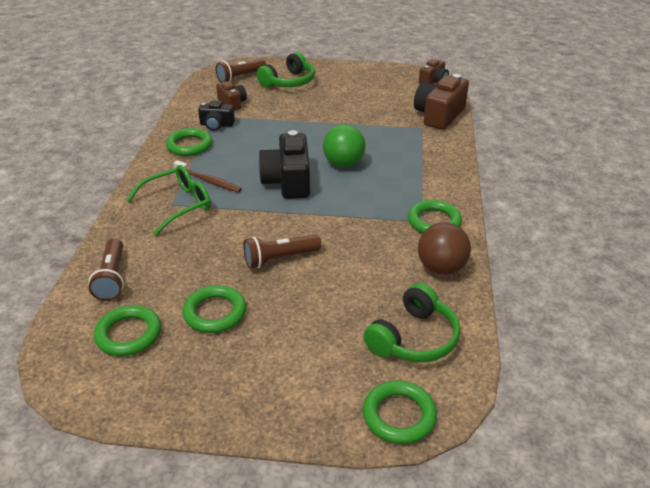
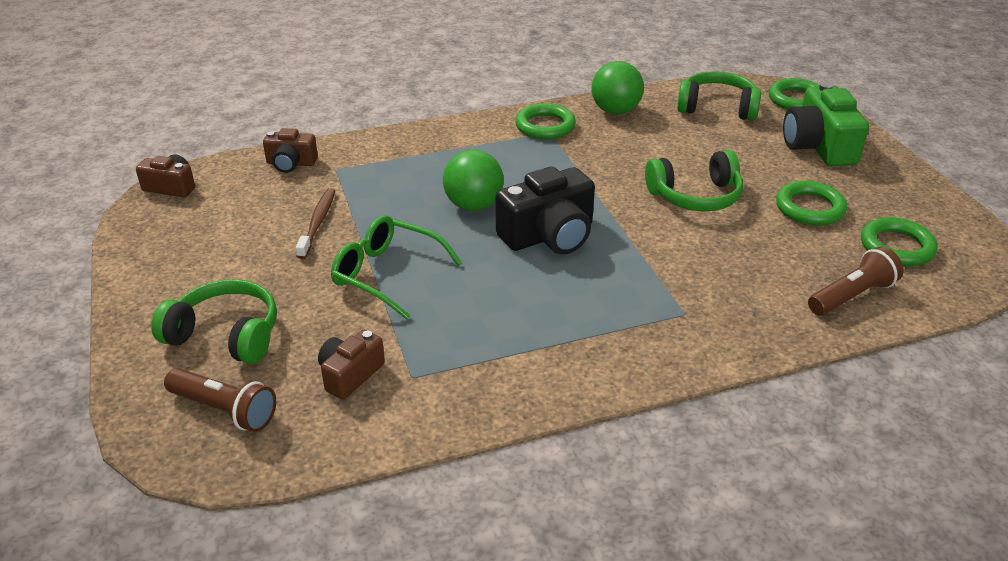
camera: 115 degrees left, 0 degrees up
green glasses [126,165,211,236] -> green glasses moved to [331,215,462,320]
green ring [166,128,212,156] -> none
brown toothbrush [173,160,242,193] -> brown toothbrush moved to [296,188,335,259]
black camera [198,100,235,131] -> none
brown flashlight [243,234,321,269] -> green headphones [645,150,743,211]
brown camera [414,74,469,130] -> brown camera [263,128,318,173], size x0.57
brown ball [418,222,471,275] -> green ball [592,61,644,114]
none -> green camera [783,82,869,167]

